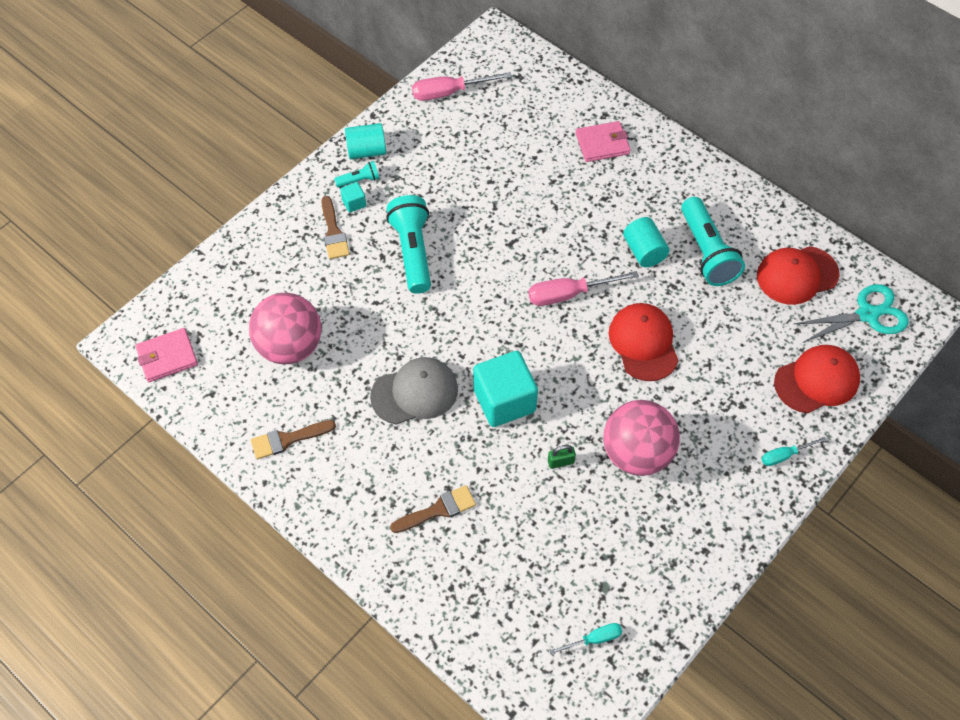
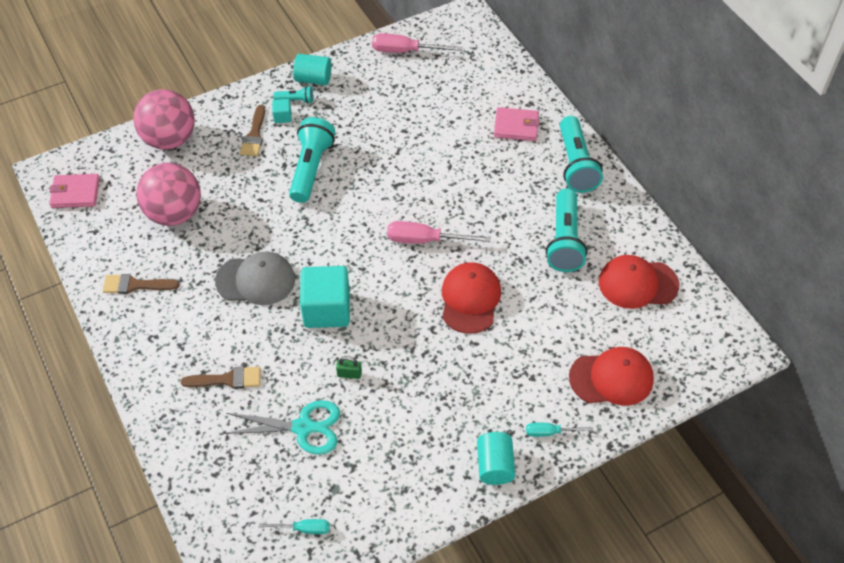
camera: 20 degrees right, 5 degrees down
pink ball [603,400,680,476] -> pink ball moved to [133,89,195,150]
turquoise cylinder [623,217,669,267] -> turquoise cylinder moved to [477,432,515,485]
turquoise scissors [794,284,909,343] -> turquoise scissors moved to [223,400,340,454]
none -> turquoise flashlight [560,116,603,193]

